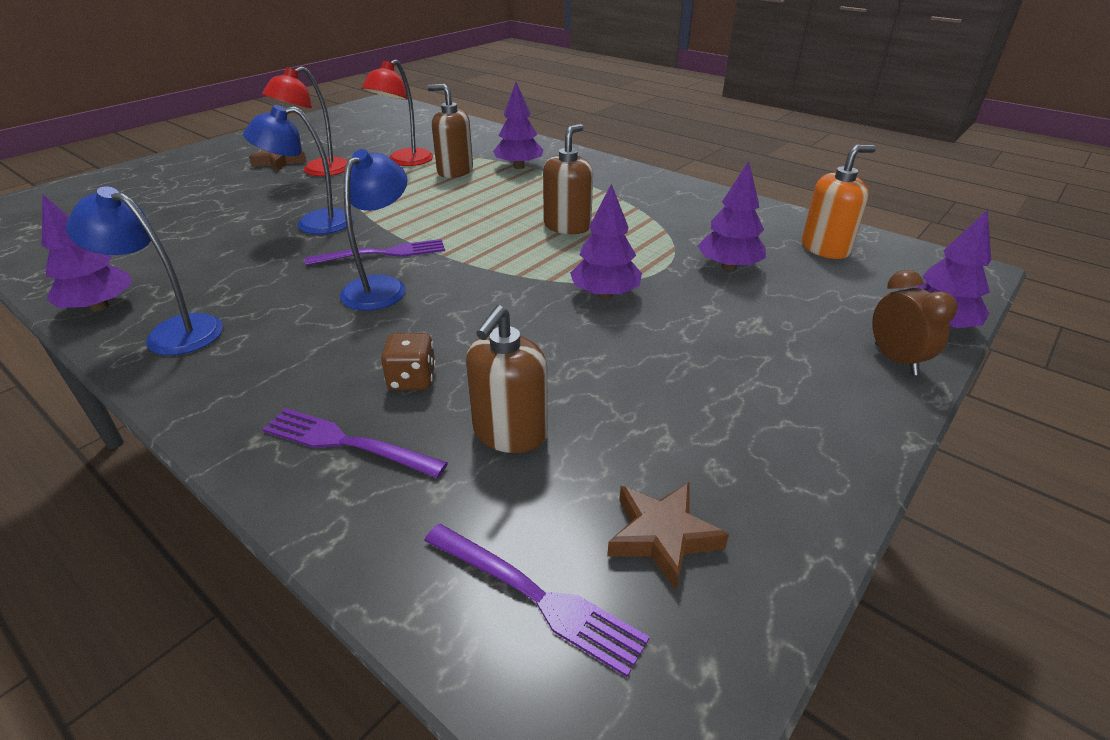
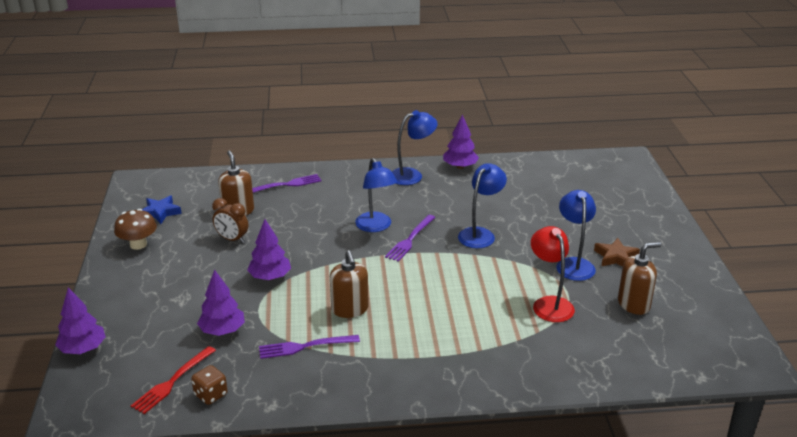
camera: 135 degrees right, 5 degrees down
red lamp [262,66,348,176] -> blue lamp [556,190,596,281]
brown dice [381,333,436,390] -> brown dice moved to [191,365,228,405]
purple fork [424,524,650,677] -> purple fork moved to [259,335,360,359]
brown soap dispenser [427,84,473,178] -> brown soap dispenser moved to [618,242,661,315]
purple tree [493,82,543,169] -> none
brown star [607,483,729,590] -> blue star [142,195,182,224]
orange soap dispenser [802,145,876,259] -> red fork [131,346,216,414]
brown clock [872,270,958,375] -> brown clock moved to [212,198,248,243]
none -> brown mushroom [114,209,157,250]

